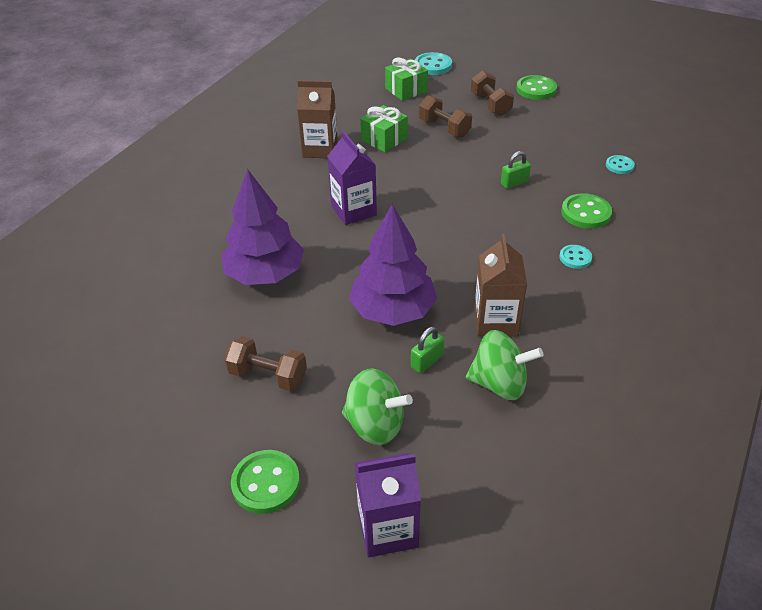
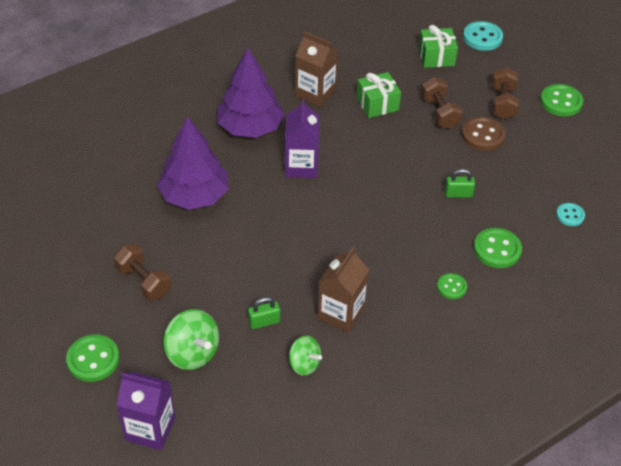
camera: 25 degrees right, 5 degrees up
purple tree [349,204,437,326] -> purple tree moved to [217,48,284,138]
green spinning top [466,330,543,400] -> green spinning top [289,336,322,376], size x0.65
turquoise button [559,245,592,269] -> green button [437,273,467,299]
none -> brown button [462,116,506,151]

